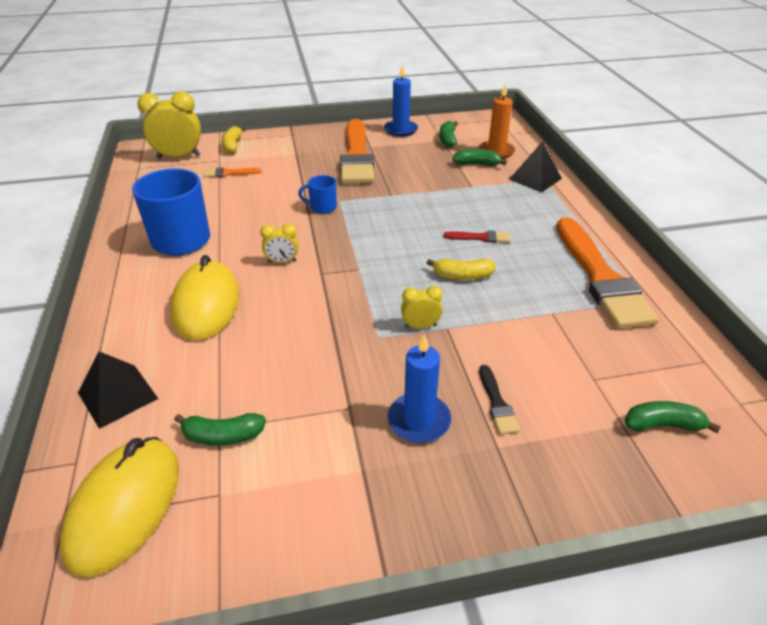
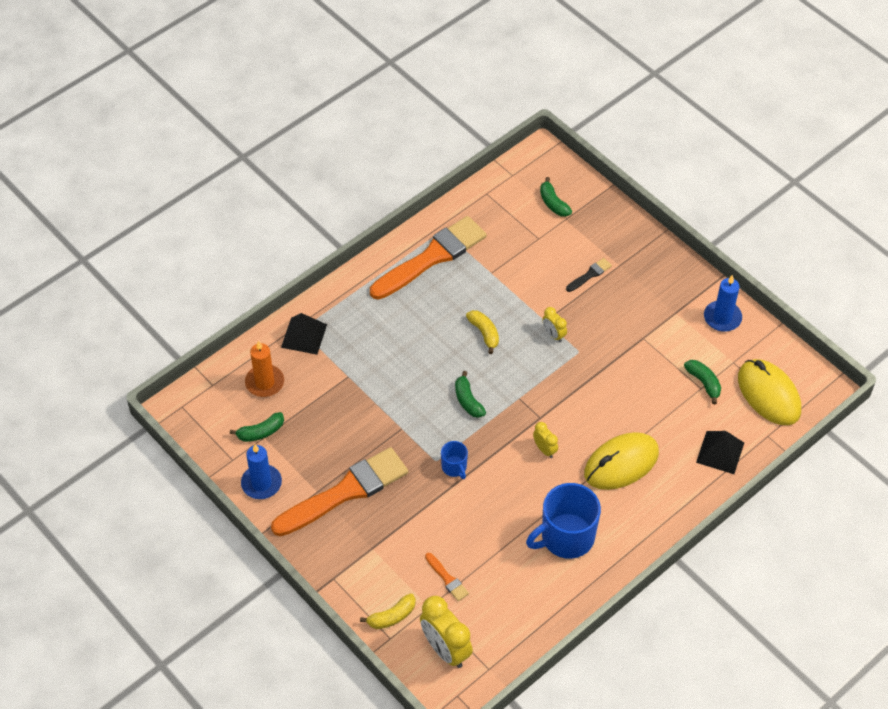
camera: 120 degrees left, 15 degrees up
yellow mouse [60,437,179,577] -> yellow mouse turned 75 degrees clockwise [738,359,801,425]
blue candle [388,333,451,443] -> blue candle moved to [704,275,742,332]
red brush [444,230,510,243] -> none
green banana [453,149,507,166] -> green banana moved to [455,371,486,418]

